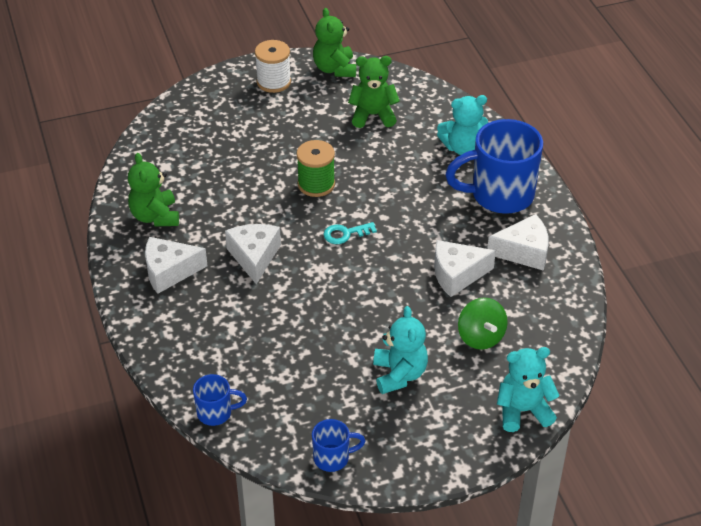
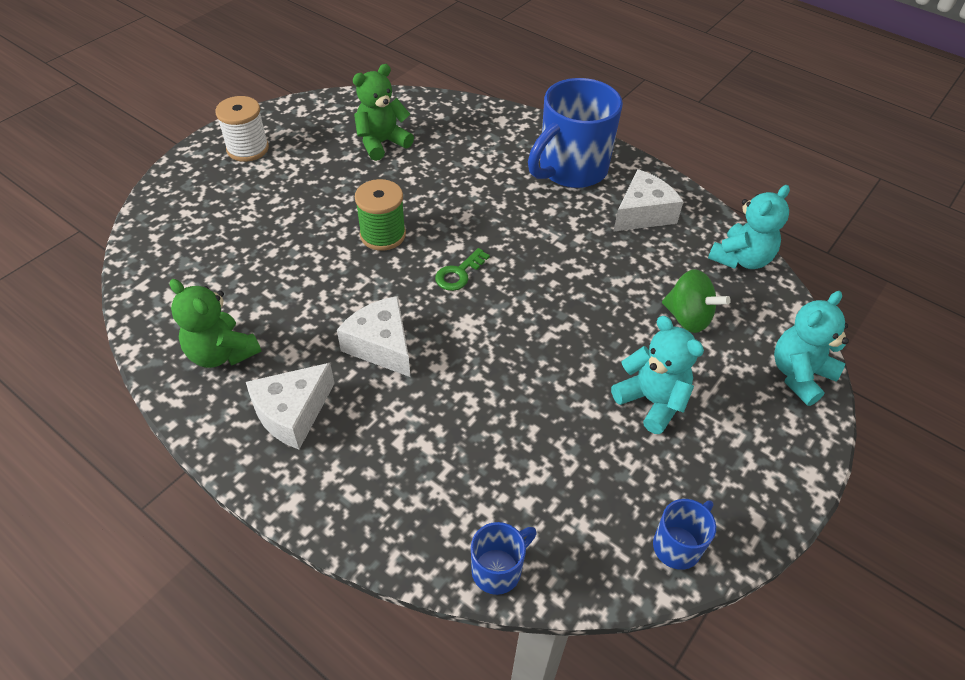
camera: 35 degrees left, 5 degrees up
green teddy bear [313,8,356,77] -> none
turquoise key [323,222,377,244] -> green key [435,248,490,291]
white cheese [434,240,496,297] -> none
turquoise teddy bear [437,95,488,155] -> turquoise teddy bear moved to [708,185,790,269]

